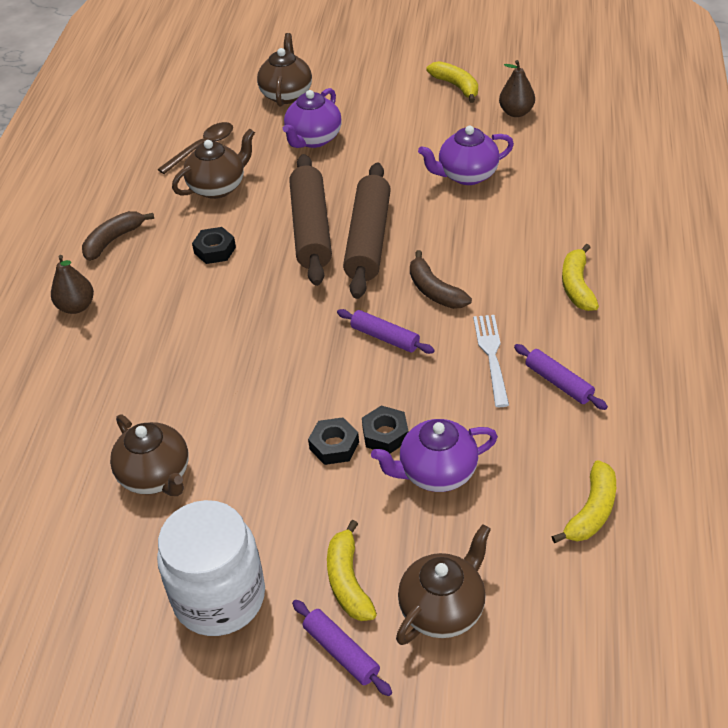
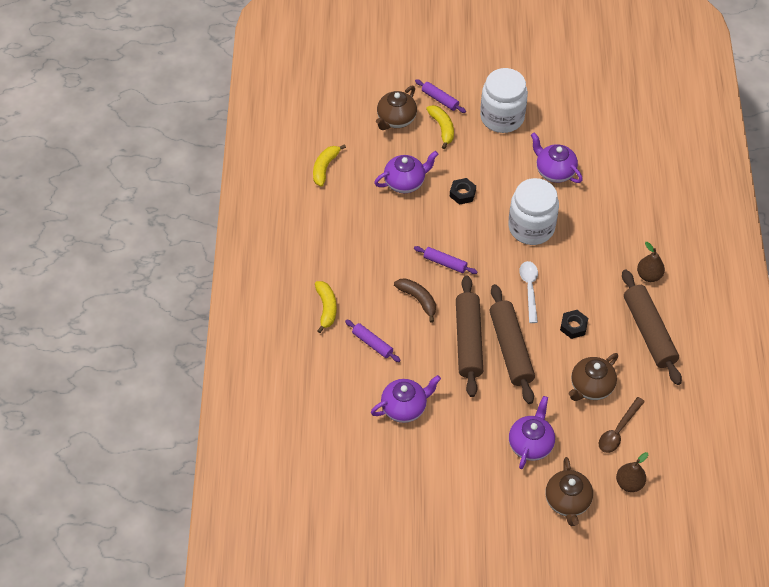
camera: 170 degrees right, 10 degrees up
brown banana [82,211,154,261] -> brown rolling pin [622,269,682,385]
brown teapot [110,414,189,496] -> purple teapot [531,132,583,183]
black nut [362,405,409,453] -> none
yellow banana [426,61,478,103] -> none
white fork [473,315,509,407] -> none
brown pear [499,60,535,117] -> brown pear moved to [616,452,648,492]
purple rolling pin [514,344,608,410] -> purple rolling pin moved to [345,320,401,362]
none -> white jar [508,178,559,245]
none -> white spoon [519,261,538,323]

